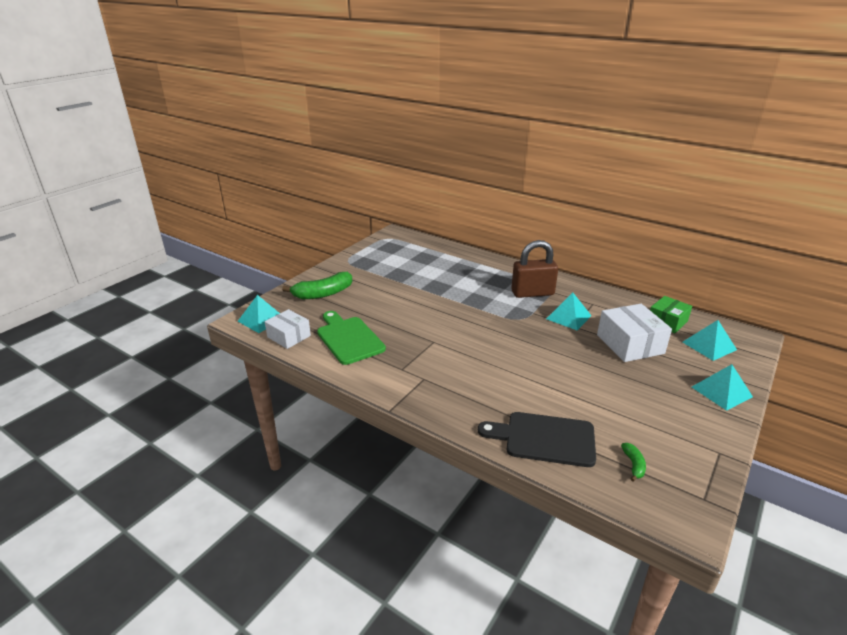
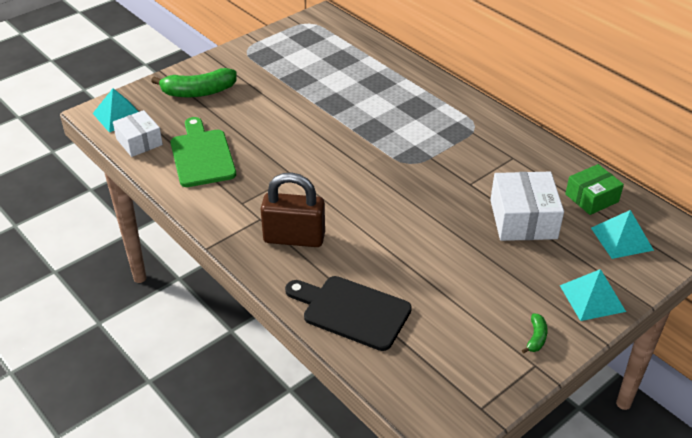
camera: 15 degrees right, 10 degrees up
brown padlock [511,240,558,298] -> brown padlock moved to [261,172,325,247]
turquoise pyramid [546,293,592,330] -> none
green banana [621,443,646,482] -> green banana moved to [522,313,548,354]

